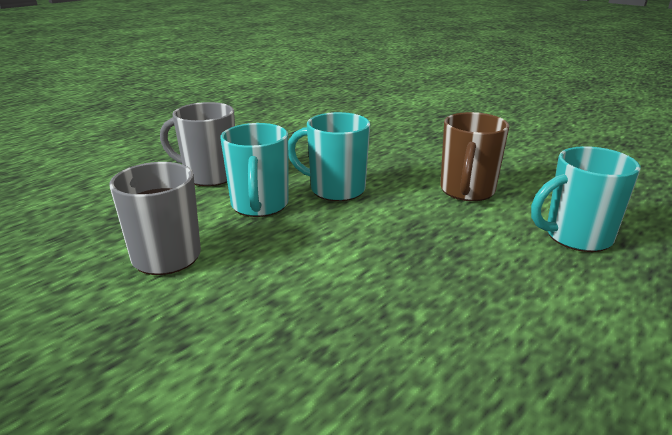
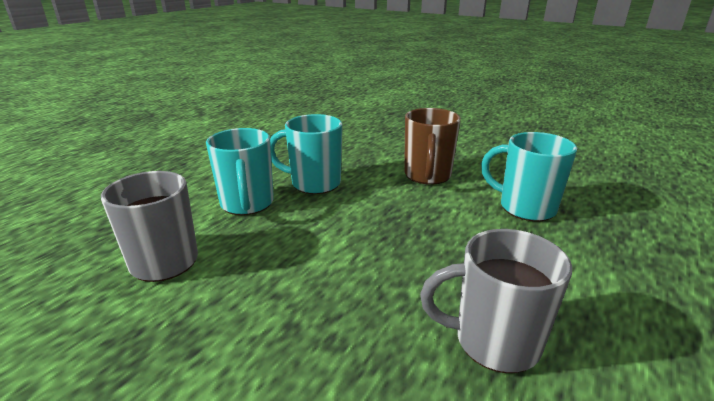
camera: 10 degrees left, 0 degrees up
grey mug [160,102,235,186] -> grey mug moved to [420,229,572,373]
turquoise mug [531,146,641,252] -> turquoise mug turned 60 degrees clockwise [481,132,577,221]

